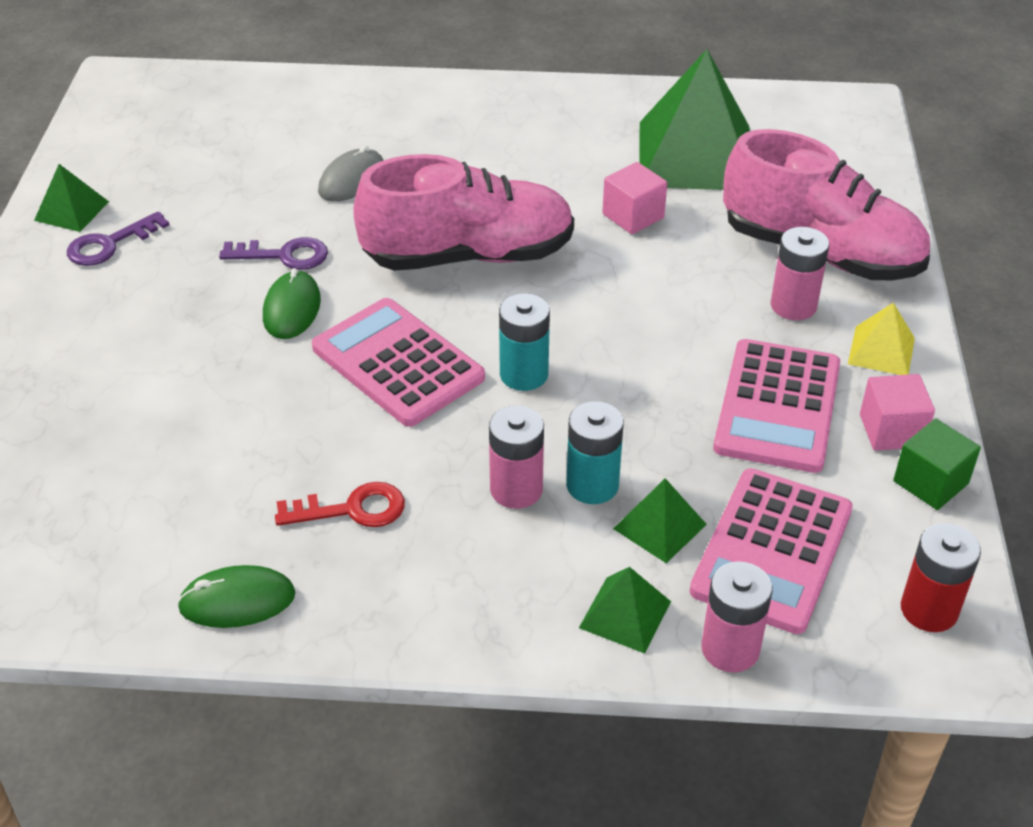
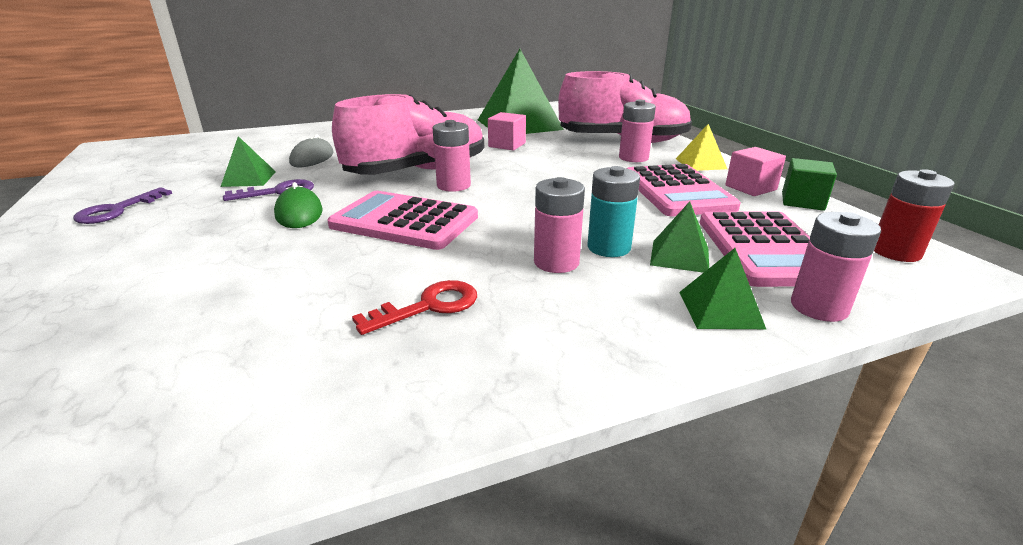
camera: 25 degrees left, 15 degrees down
green pyramid [34,164,109,232] -> green pyramid moved to [221,136,276,187]
green mouse [177,565,295,628] -> none
turquoise battery [499,293,550,391] -> none
none -> pink battery [433,120,471,192]

